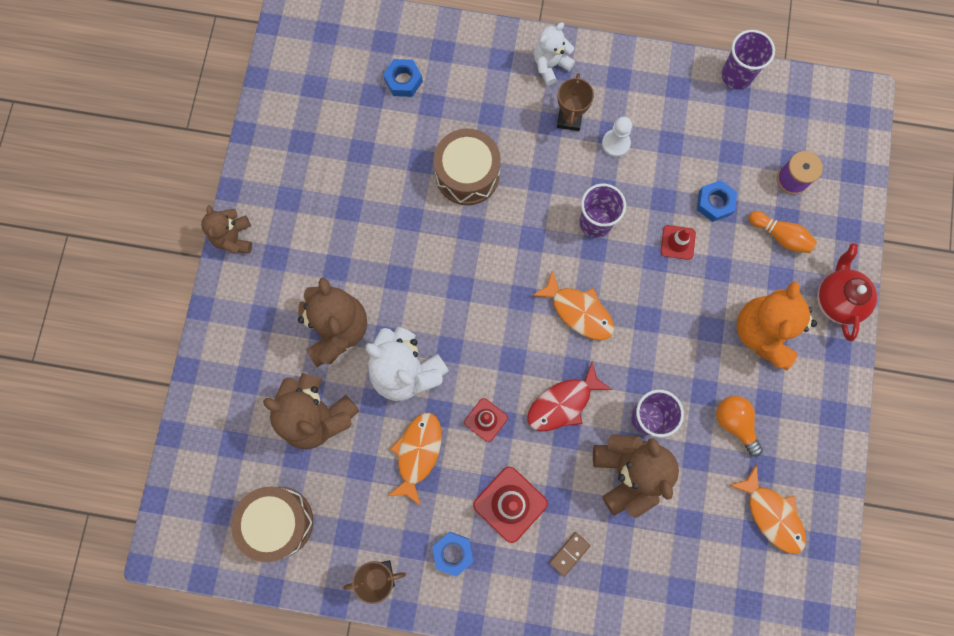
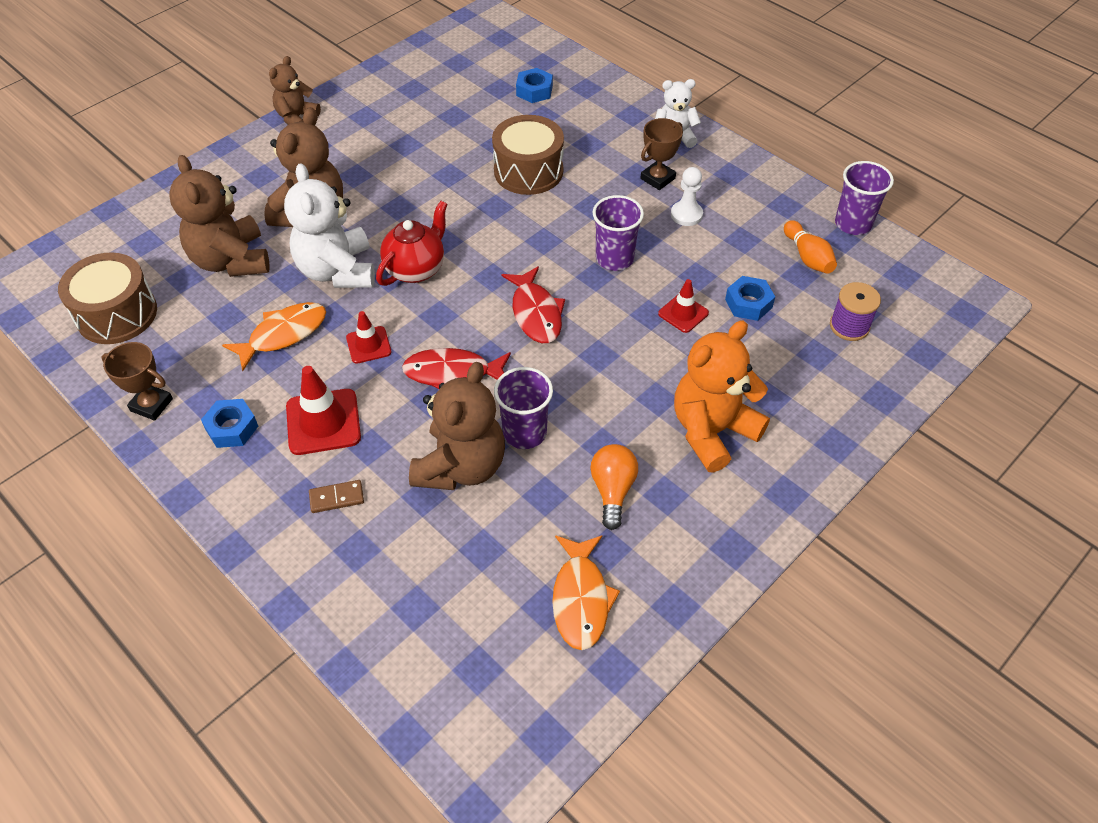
camera: 35 degrees right, 25 degrees down
orange fish [532,271,614,340] -> red fish [501,266,565,343]
orange bowling pin [749,211,817,253] -> orange bowling pin moved to [784,220,837,274]
red teapot [817,243,877,341] -> red teapot moved to [376,201,448,286]

